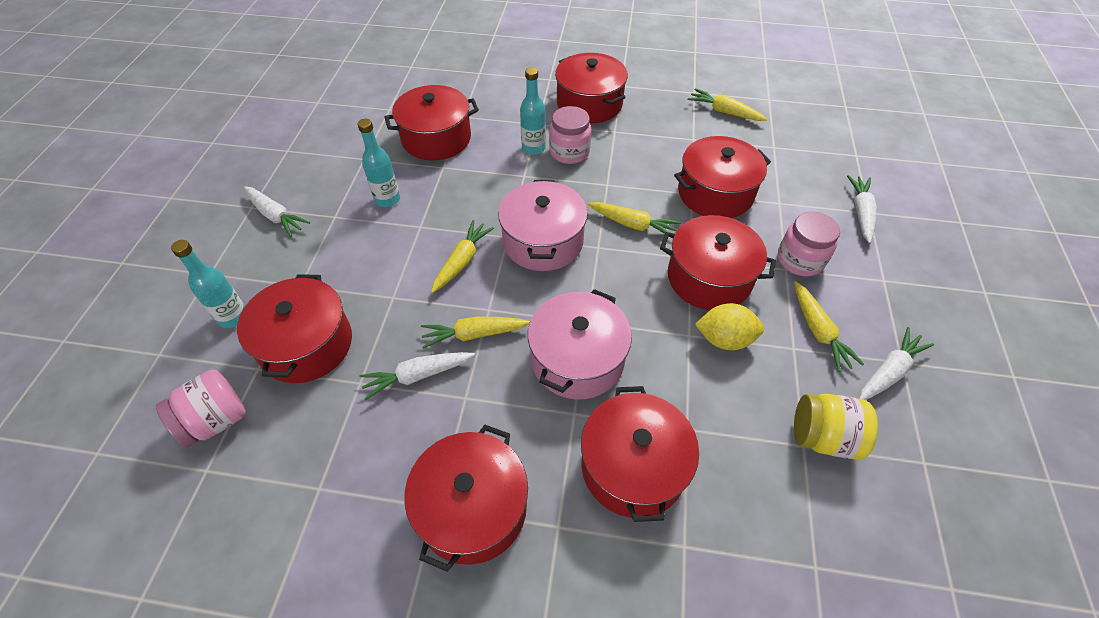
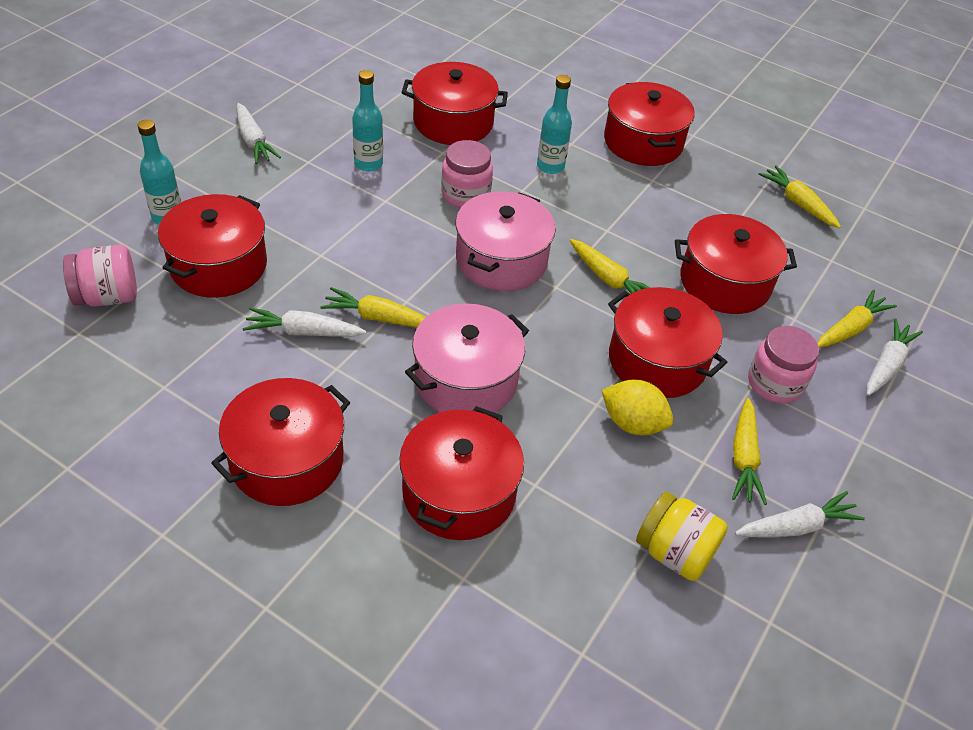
camera: 20 degrees right, 5 degrees down
yellow carrot [431,220,494,293] -> yellow carrot moved to [817,290,897,348]
pink jar [549,106,591,164] -> pink jar moved to [441,140,493,208]

